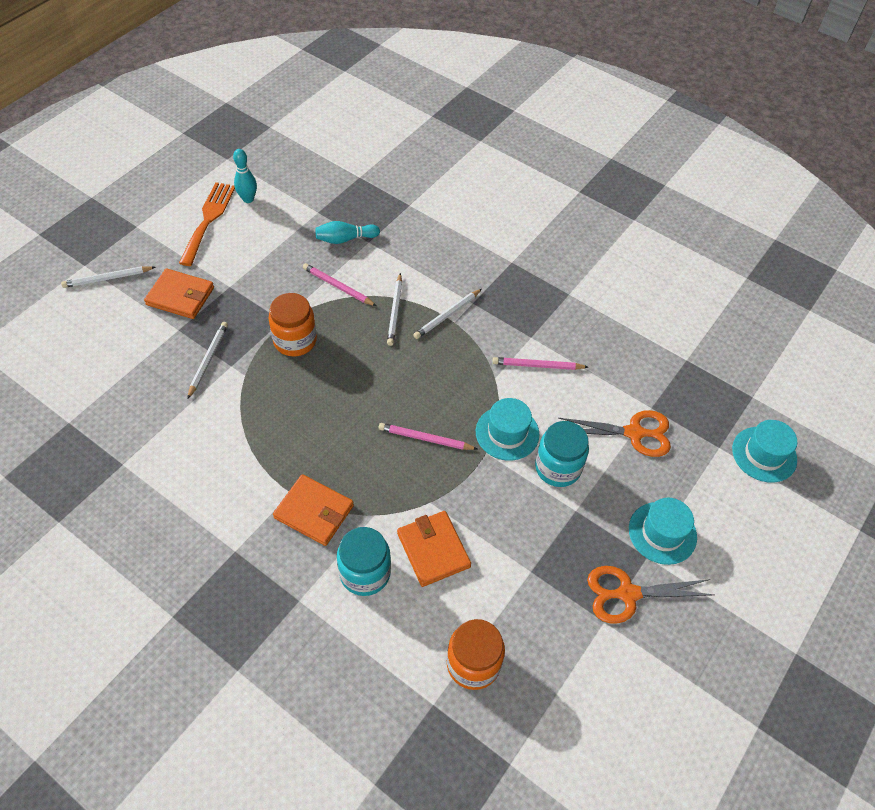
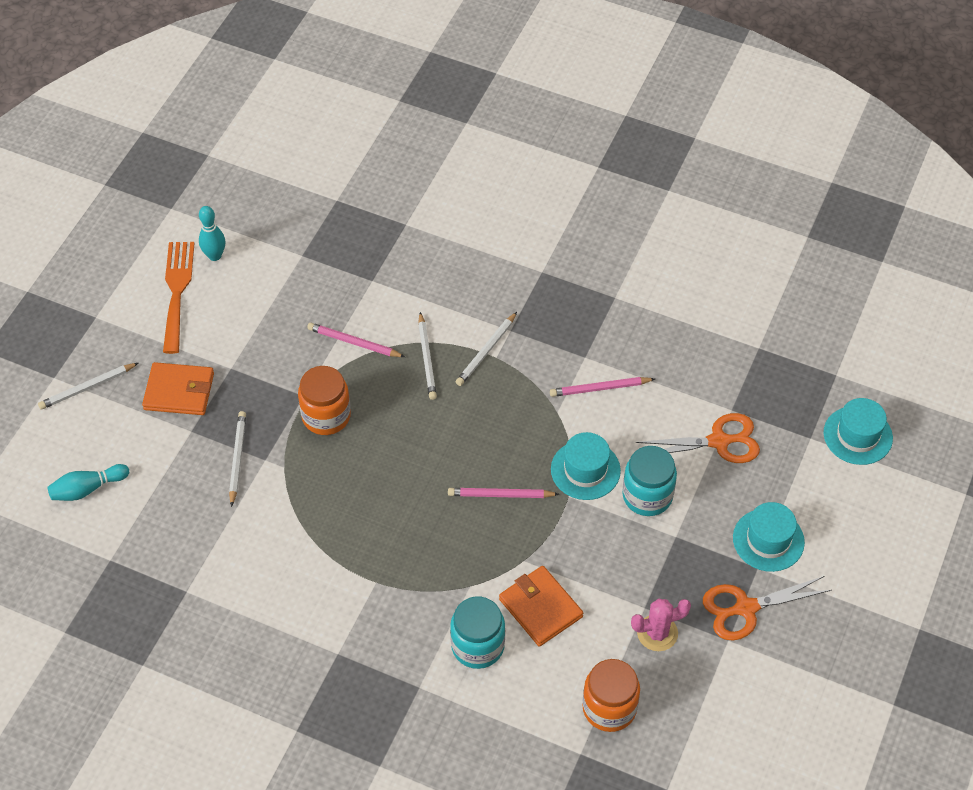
camera: 10 degrees left, 0 degrees up
orange wallet [273,474,354,546] -> none
turquoise bowling pin [315,221,380,244] -> turquoise bowling pin moved to [47,464,129,501]
none -> pink cactus [631,598,691,651]

